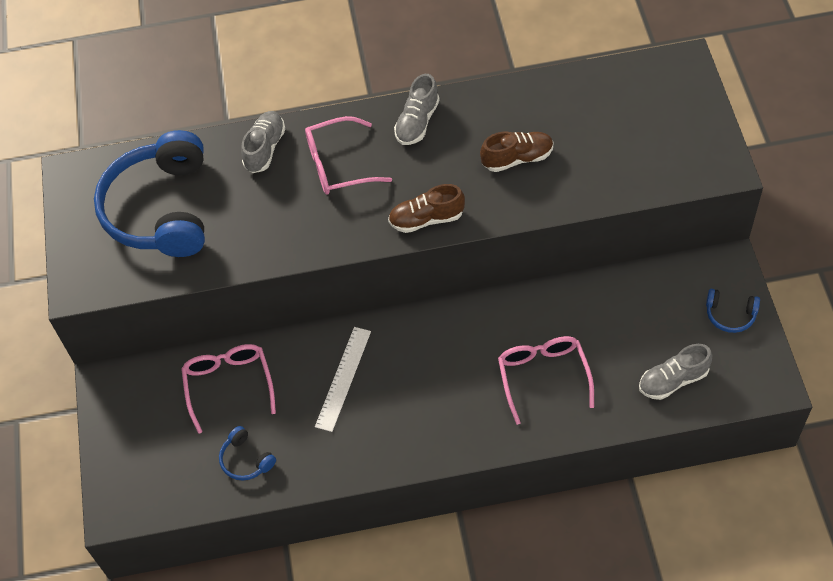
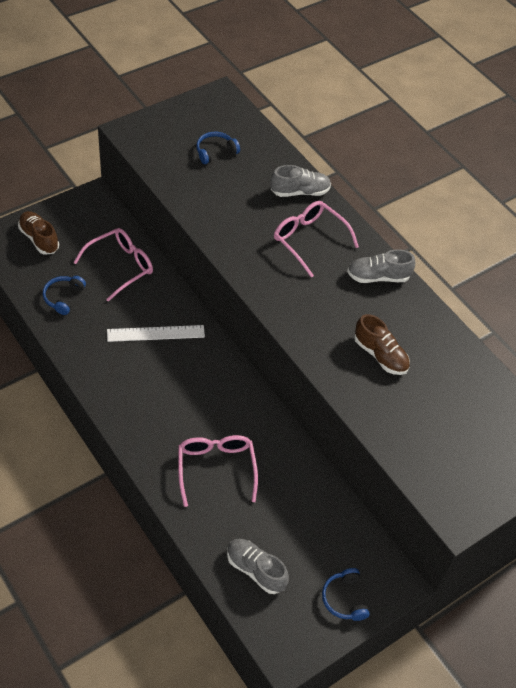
camera: 55 degrees right, 5 degrees down
blue headphones [94,130,205,257] -> blue headphones [196,132,240,164], size x0.41
brown shoe [388,184,465,233] -> brown shoe moved to [18,211,59,255]
pink glasses [498,336,594,425] -> pink glasses turned 60 degrees counterclockwise [178,435,258,507]

